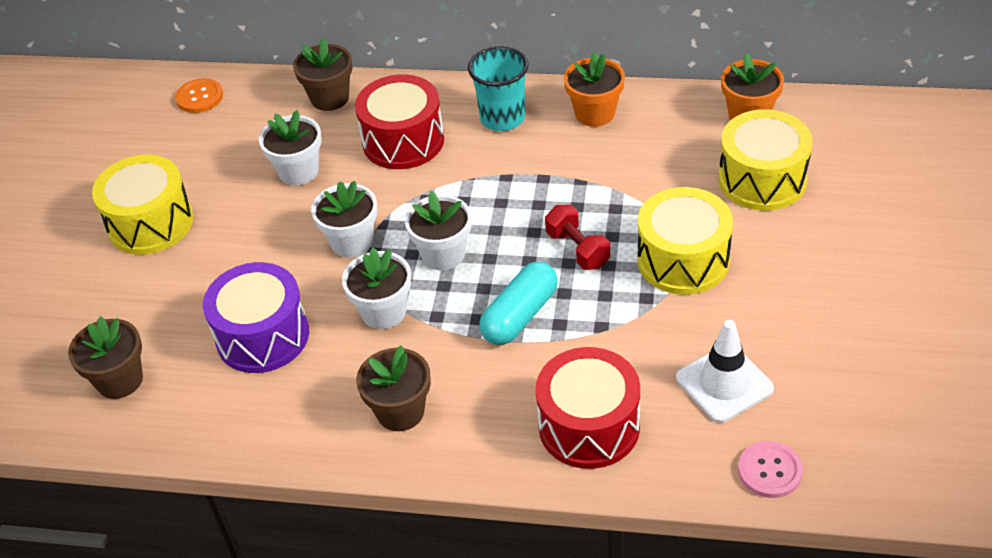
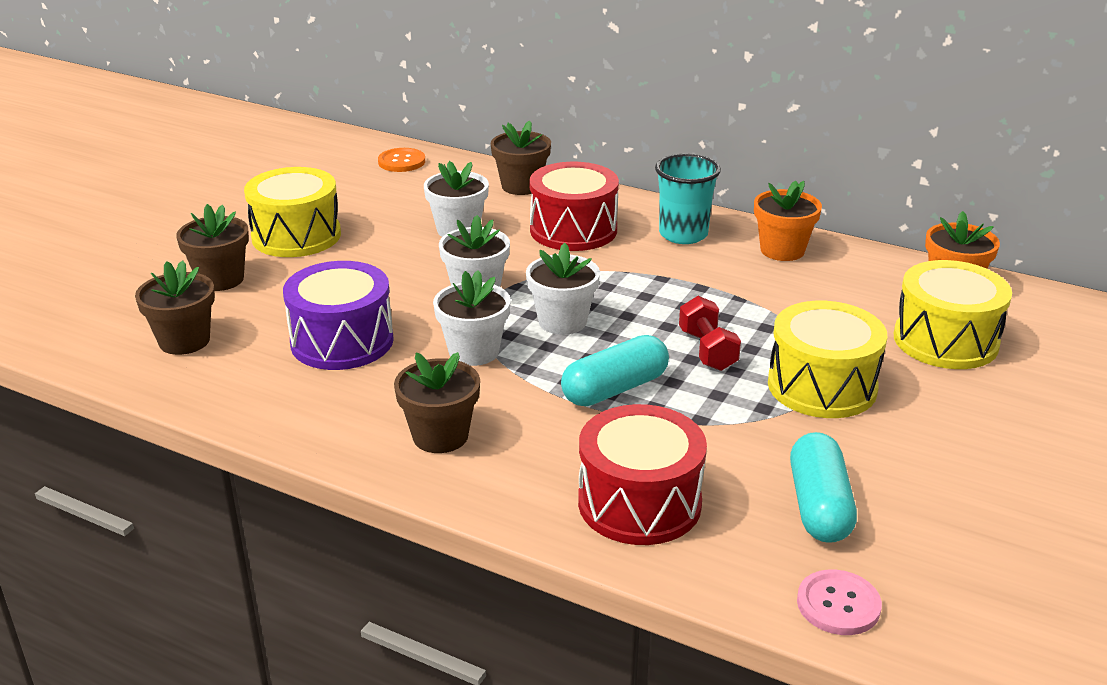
camera: 15 degrees right, 15 degrees down
white traffic cone [676,320,774,423] -> turquoise capsule [790,432,857,543]
none -> brown flower pot [176,204,249,291]

